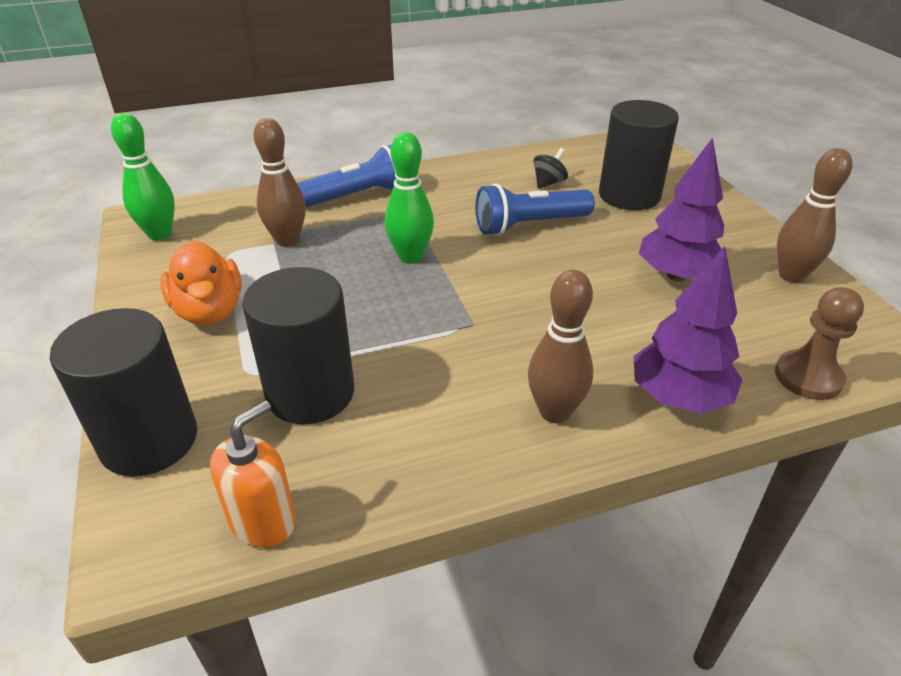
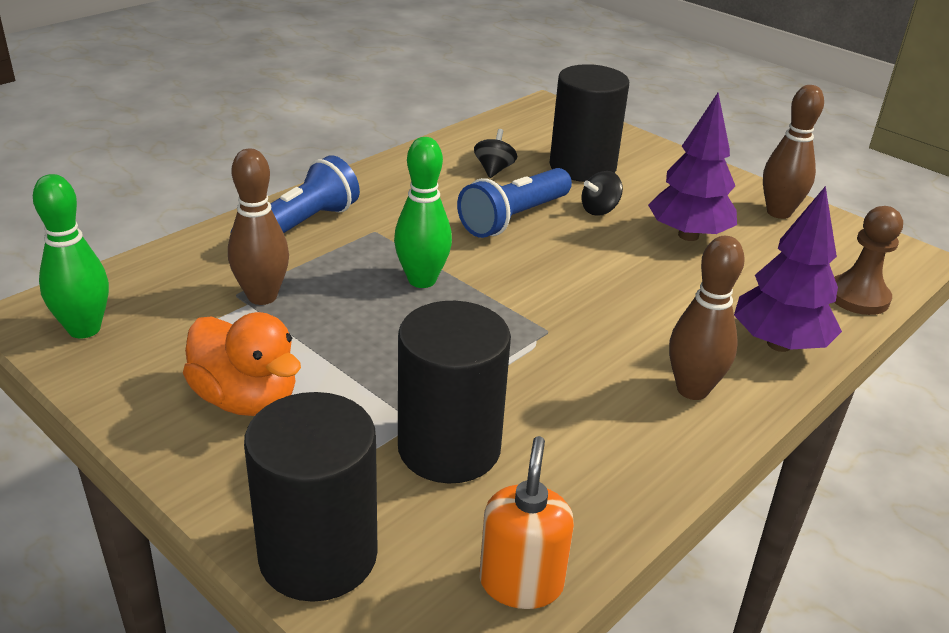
camera: 30 degrees left, 5 degrees down
none -> black spinning top [581,171,623,216]

